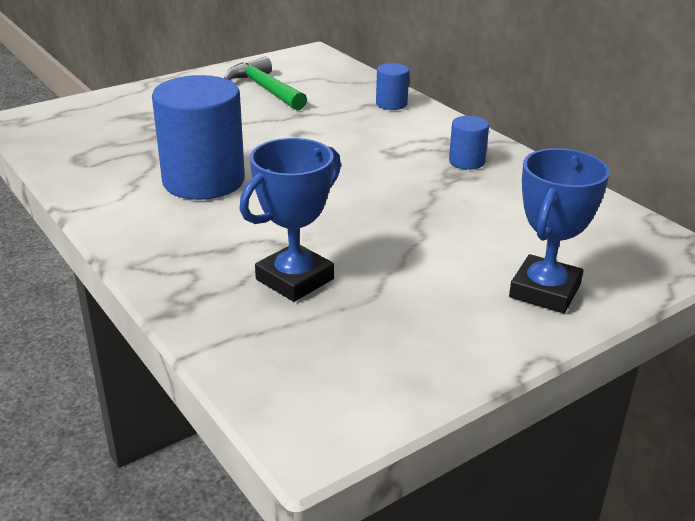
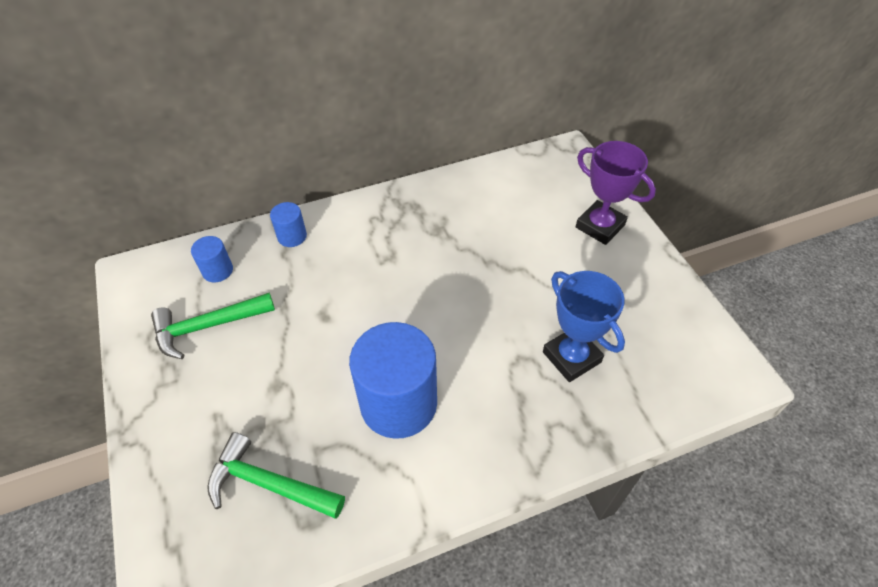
camera: 75 degrees left, 20 degrees up
blue cylinder [449,116,489,170] -> blue cylinder moved to [191,236,233,283]
blue trophy [509,148,610,313] -> purple trophy [576,141,656,245]
none -> green hammer [207,432,345,519]

